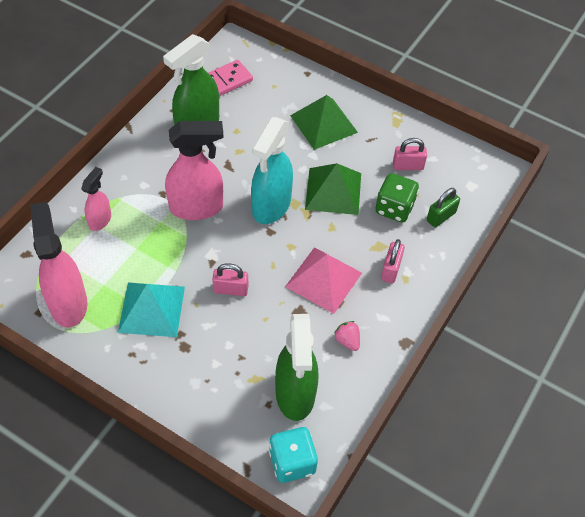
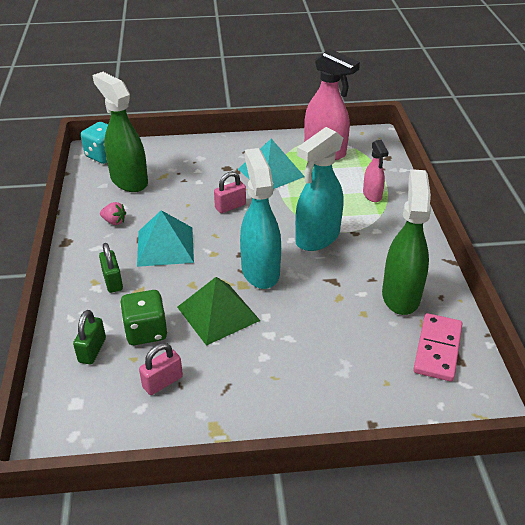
camera: 145 degrees right, 15 degrees down
pink spray bottle [165,121,224,220] -> turquoise spray bottle [295,127,344,251]
pink pyramid [285,247,362,314] -> turquoise pyramid [137,210,194,267]
green pyramid [290,95,358,150] -> none
pink padlock [381,239,405,283] -> green padlock [99,243,123,293]

